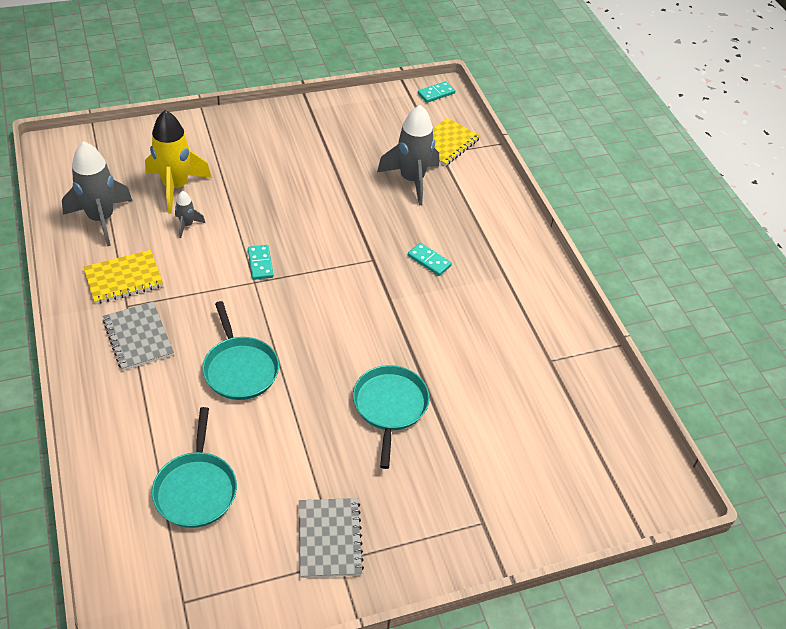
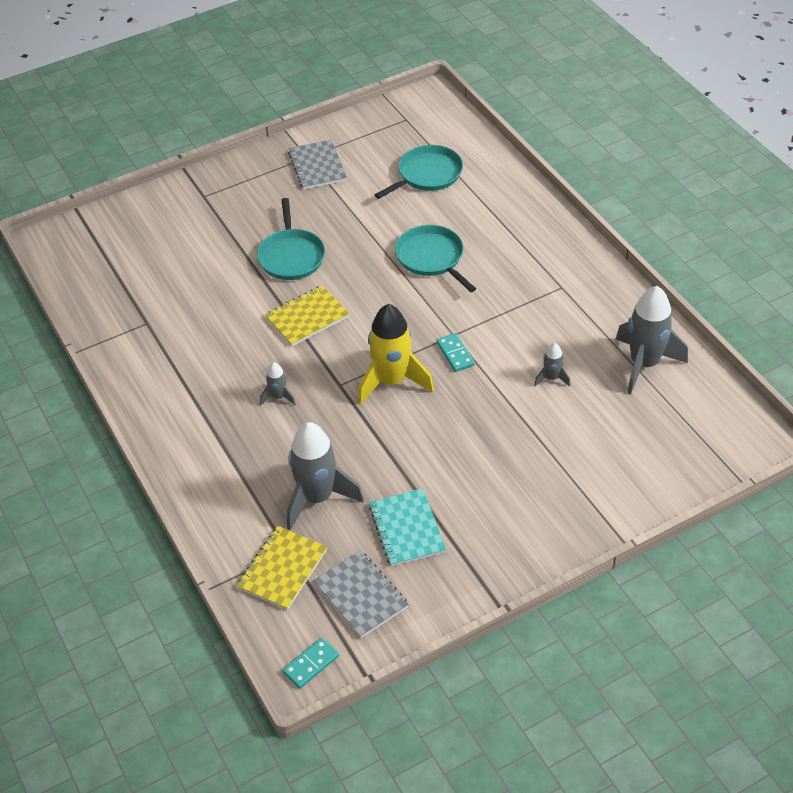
camera: 175 degrees right, 0 degrees up
yellow notebook [83,250,163,304] -> yellow notebook moved to [265,285,350,346]
grey notebook [103,302,174,371] -> grey notebook moved to [313,550,409,638]
yellow rocket [145,110,212,214] -> yellow rocket moved to [358,304,434,405]
turquoise pan [152,407,237,528] -> turquoise pan turned 60 degrees clockwise [375,145,463,199]
turquoise domino [408,243,452,276] -> grey rocket [260,362,296,405]
none -> turquoise notebook [369,488,446,567]

